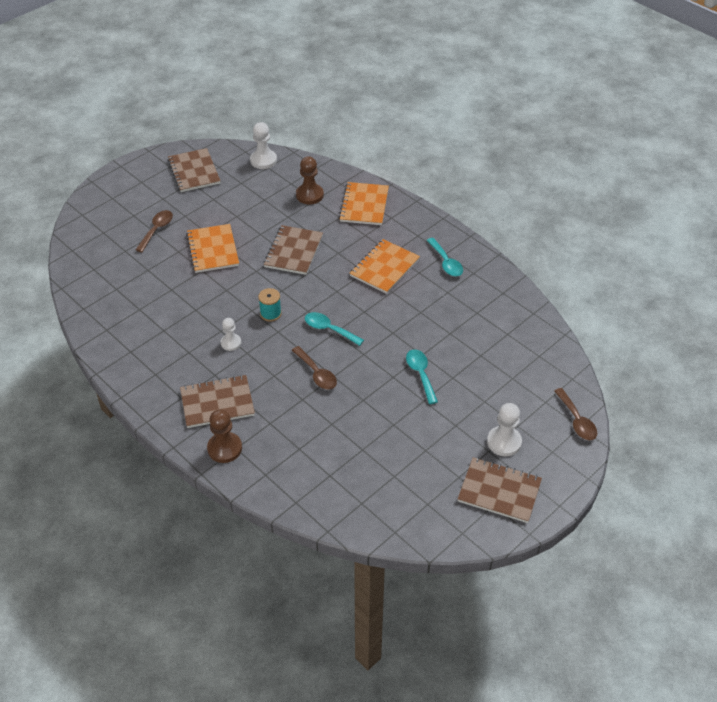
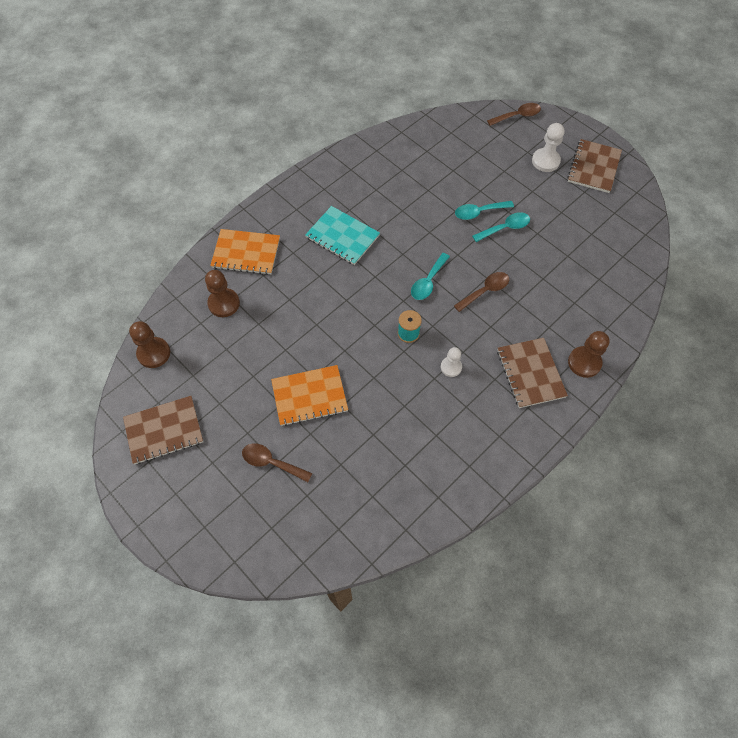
camera: 90 degrees left, 15 degrees up
white pawn [250,122,277,169] -> brown pawn [129,321,170,368]
brown notebook [264,225,323,275] -> none
orange notebook [350,239,420,294] -> turquoise notebook [305,206,380,265]
turquoise spoon [426,238,463,276] -> turquoise spoon moved to [472,212,530,242]

